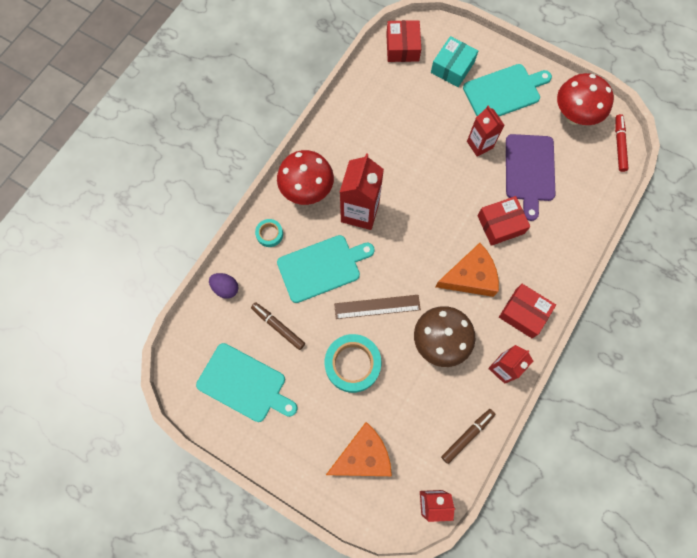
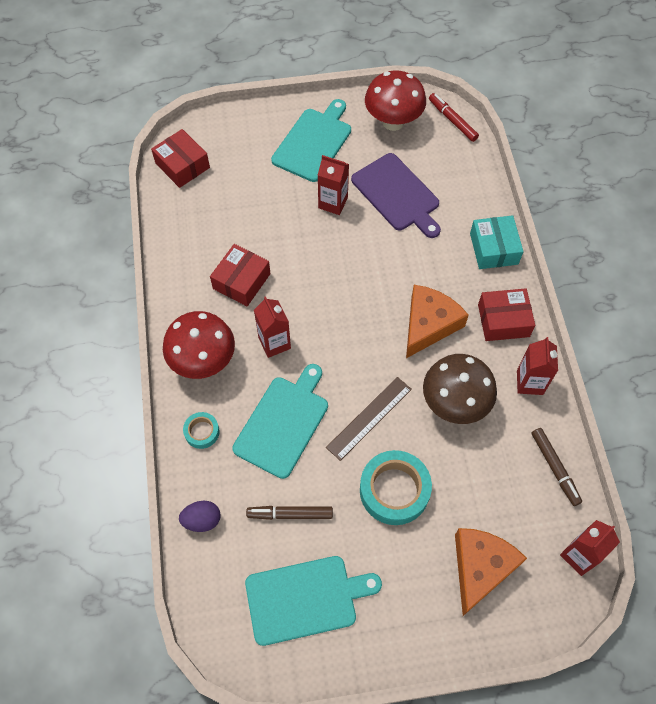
camera: 40 degrees left, 10 degrees down
red carton [340,153,384,230] -> red carton [254,296,291,358], size x0.63
turquoise box [431,36,478,87] -> turquoise box moved to [470,215,524,269]
brown marker [441,409,495,464] -> brown marker turned 150 degrees clockwise [532,428,582,506]
red box [477,196,530,246] -> red box moved to [210,244,271,306]

